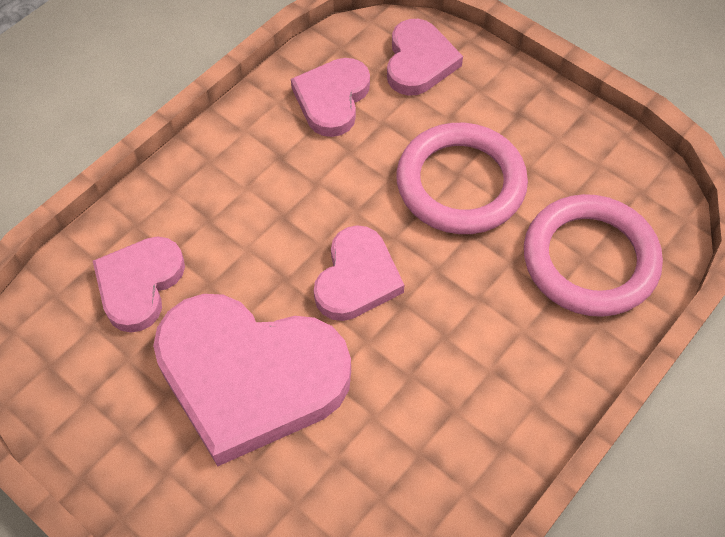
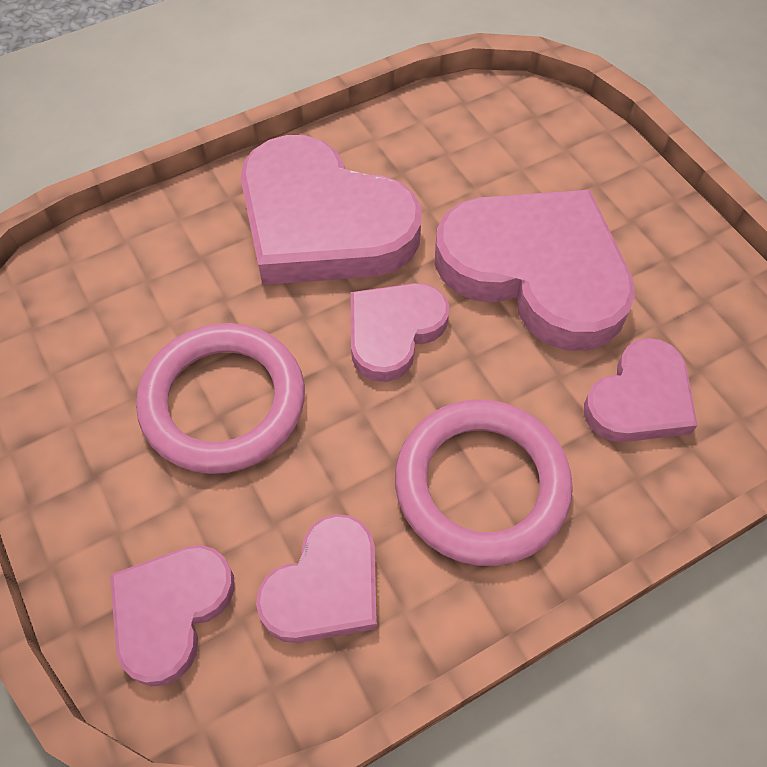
camera: 160 degrees left, 0 degrees up
pink ring [524,194,663,317] -> pink ring moved to [395,400,573,566]
none -> pink heart [241,135,422,285]

